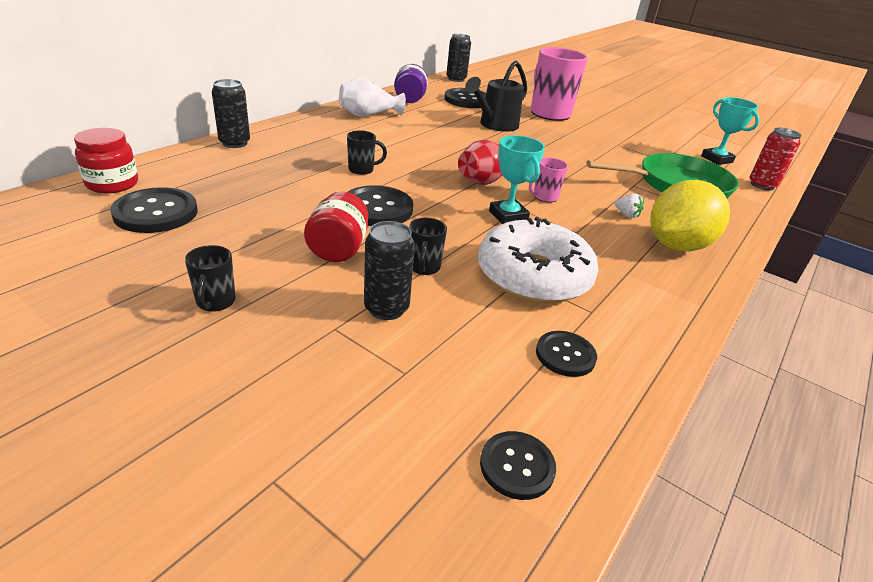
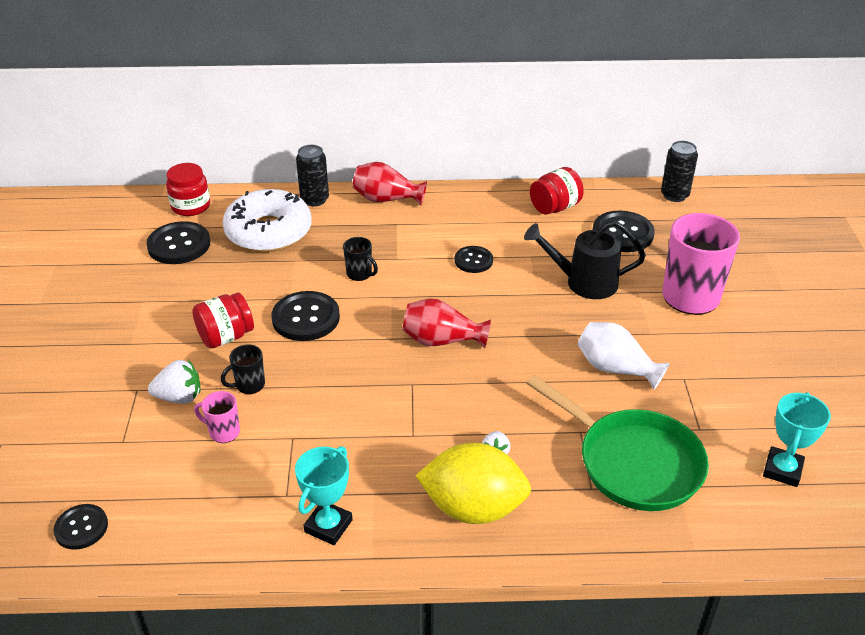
camera: 55 degrees right, 5 degrees up
black mug [185,245,236,312] -> none
white vase [339,78,406,117] -> white vase moved to [578,322,670,390]
black can [364,221,415,320] -> white strawberry [148,360,201,404]
purple jar [394,64,428,103] -> red jar [530,167,584,214]
white donut [478,217,599,303] -> white donut moved to [223,189,312,252]
turquoise trophy [489,135,545,224] -> turquoise trophy moved to [295,446,353,545]
pink mug [529,158,568,203] -> pink mug moved to [194,391,240,443]
black button [536,331,597,377] -> black button moved to [455,246,493,273]
red can [750,128,802,191] -> none
none -> red vase [352,162,427,205]

